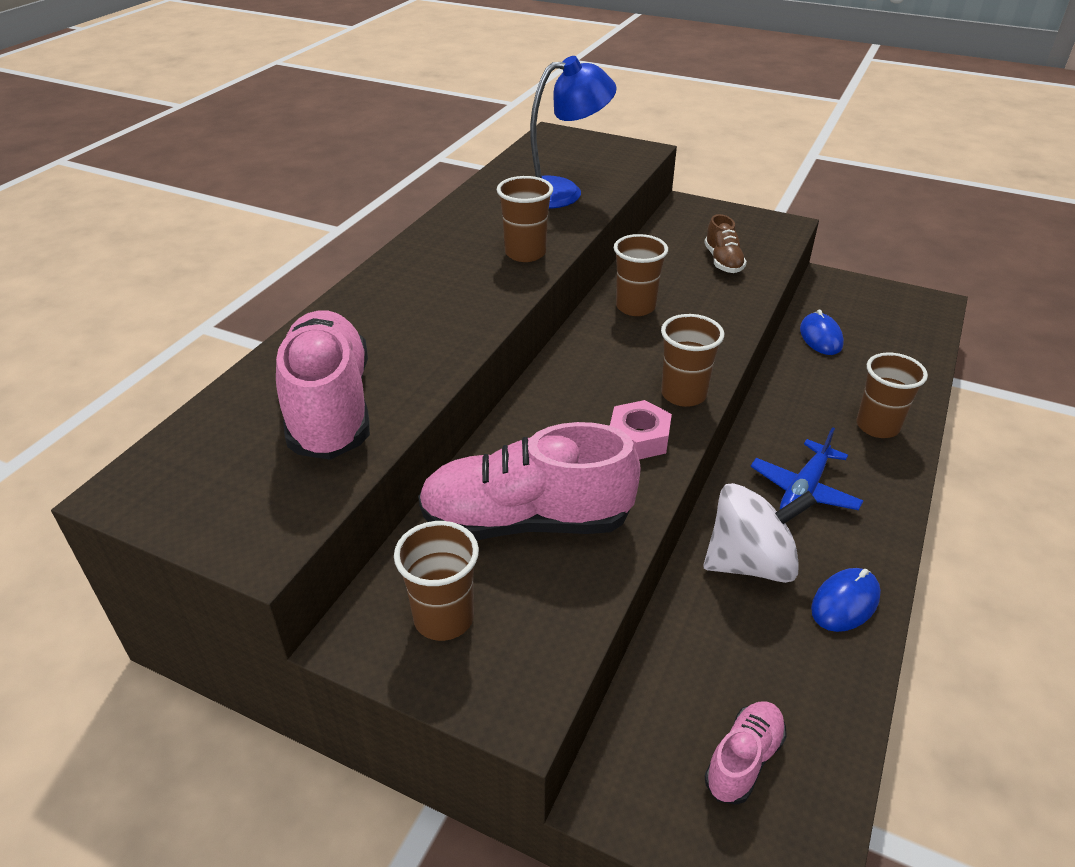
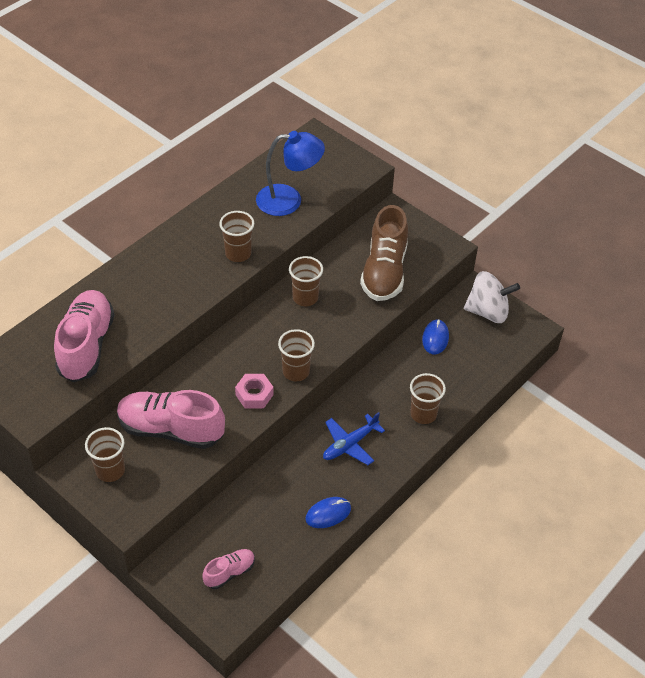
camera: 15 degrees right, 10 degrees up
white spinning top [703,483,817,583] -> white spinning top moved to [464,271,520,323]
brown shoe [704,214,747,273] -> brown shoe [360,205,408,301], size x2.01

